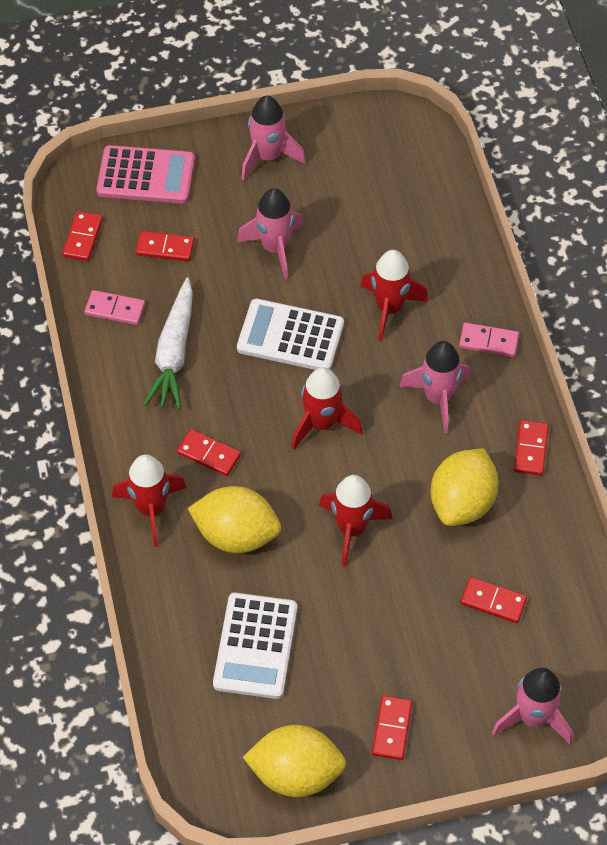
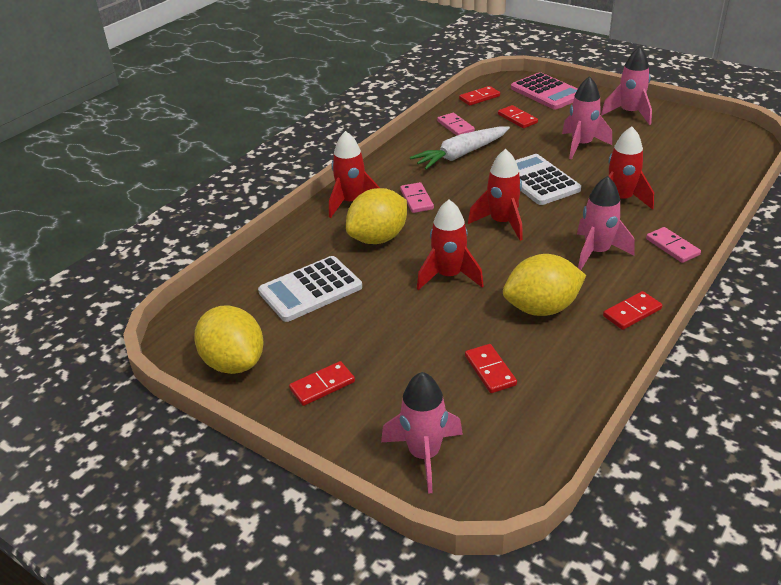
camera: 50 degrees right, 20 degrees down
red domino [177,429,241,476] -> pink domino [400,182,434,213]
yellow lemon [188,486,281,553] -> yellow lemon turned 75 degrees clockwise [346,188,407,244]

